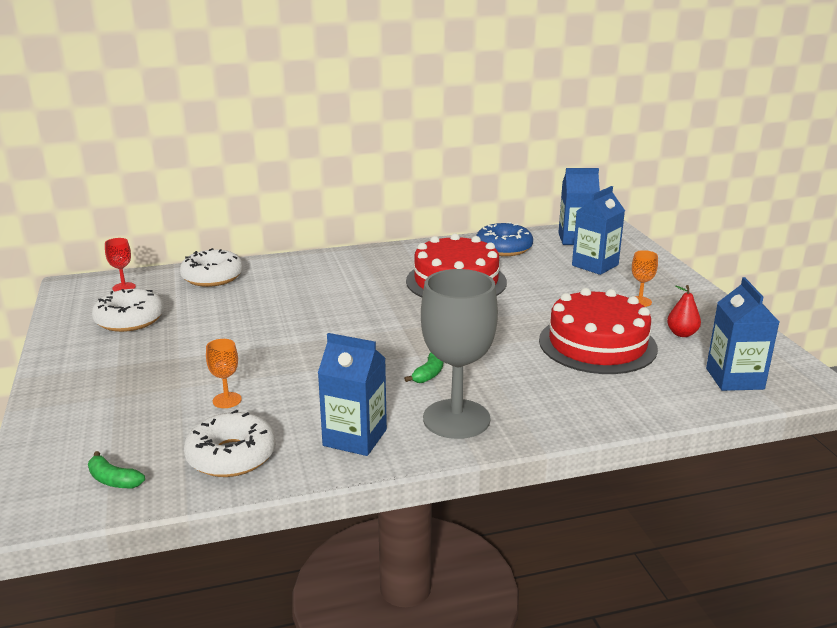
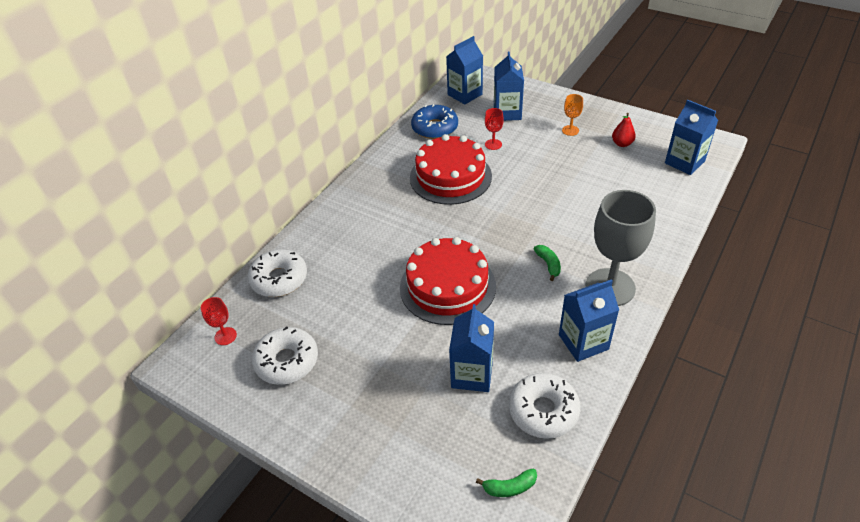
camera: 40 degrees left, 20 degrees up
orange goblet [206,339,242,408] -> blue carton [449,304,494,392]
red cake [539,288,658,374] -> red cake moved to [400,237,496,325]
none -> red goblet [485,108,504,150]

